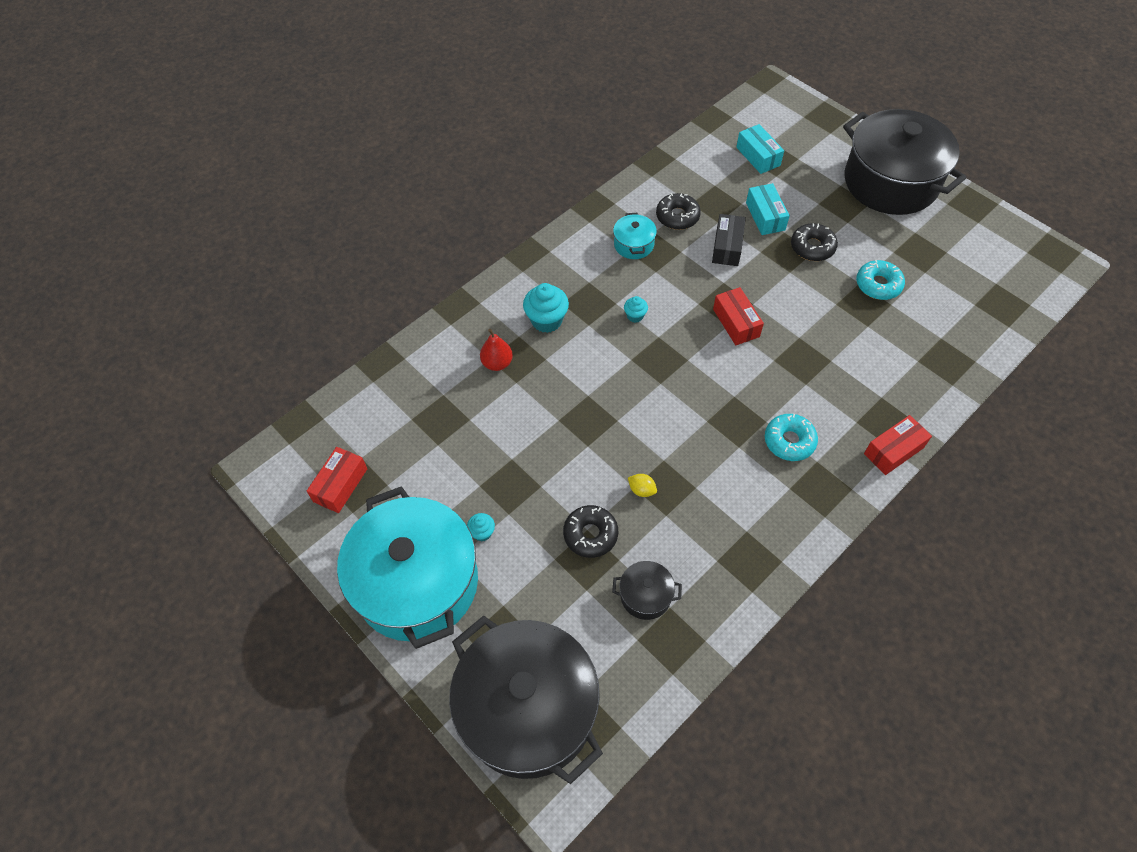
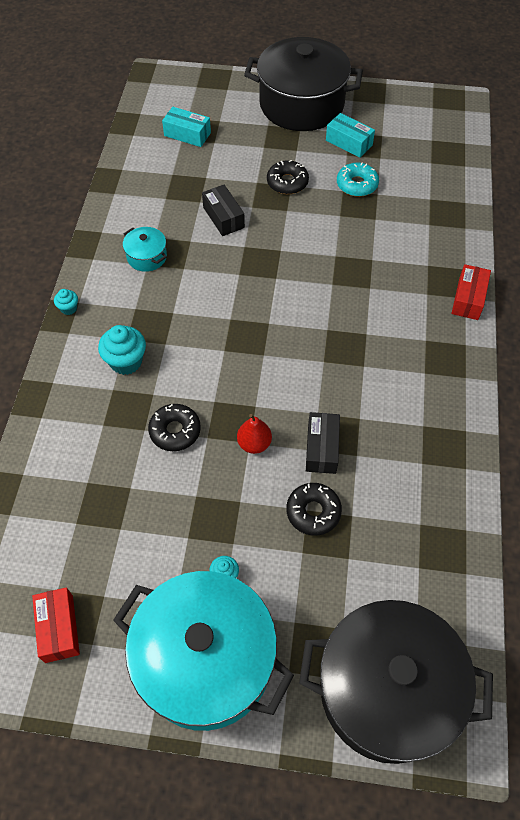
camera: 40 degrees left, 0 degrees up
red pear [480,329,513,371] -> red pear moved to [237,414,272,454]
black pot [612,561,682,620] -> none
turquoise cupcake [624,296,648,323] -> turquoise cupcake moved to [54,289,78,315]
yellow lemon [628,474,657,497] -> black box [306,412,340,474]
black donut [656,193,701,230] -> black donut moved to [148,404,201,451]
red box [713,287,764,345] -> none
turquoise box [746,183,790,235] -> turquoise box moved to [326,113,375,158]
turquoise donut [765,414,818,461] -> none

